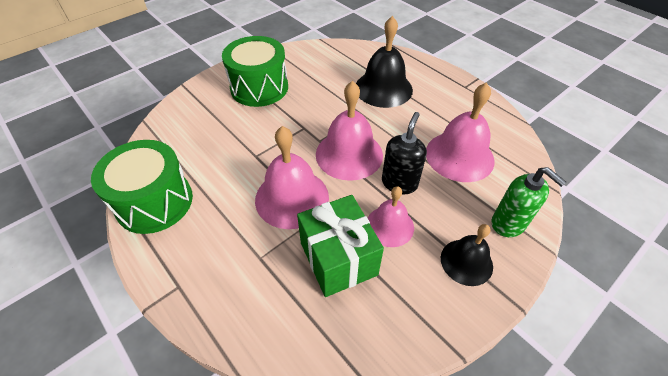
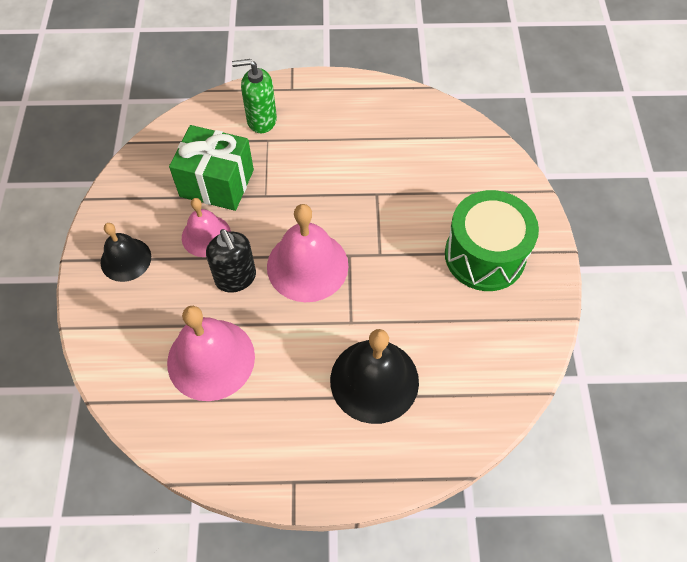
camera: 130 degrees right, 10 degrees up
green drum [91,140,193,234] -> none
pink bell [255,126,329,229] -> none
green soap dispenser [492,167,566,237] -> green soap dispenser moved to [232,59,277,133]

